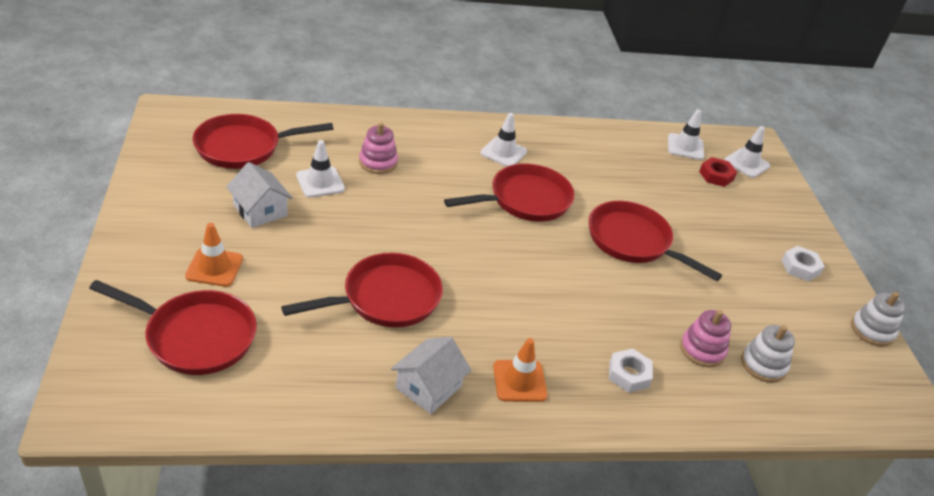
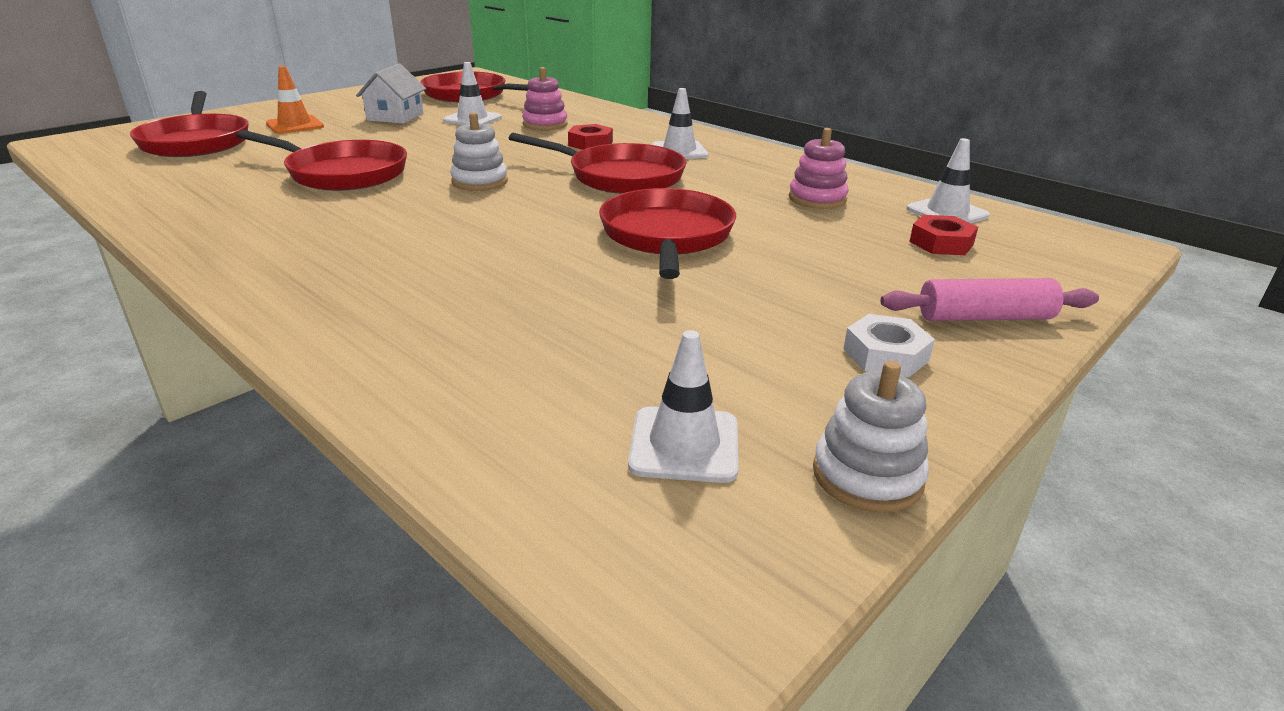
camera: 55 degrees right, 10 degrees down
white house [391,337,471,414] -> none
orange traffic cone [493,338,548,402] -> none
white nut [609,349,653,393] -> none
pink stacking toy [680,310,731,367] -> pink stacking toy moved to [789,128,849,209]
white traffic cone [724,126,770,178] -> white traffic cone moved to [628,330,738,483]
white stacking toy [741,325,795,383] -> white stacking toy moved to [450,112,508,191]
none -> red nut [568,124,613,150]
none -> pink rolling pin [881,278,1099,321]

